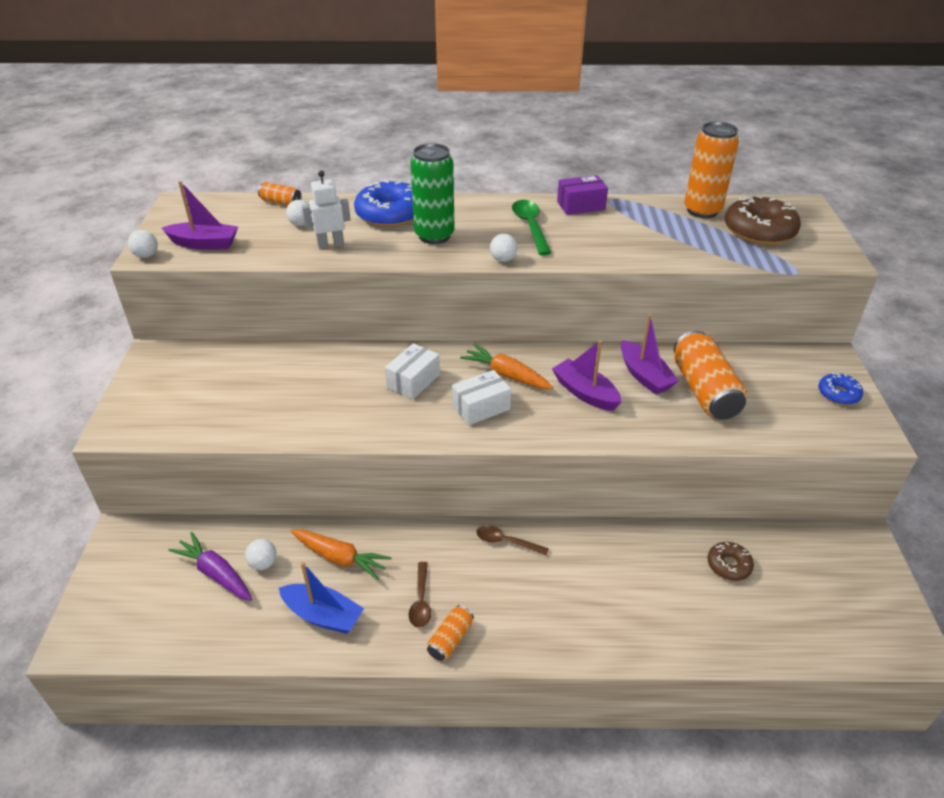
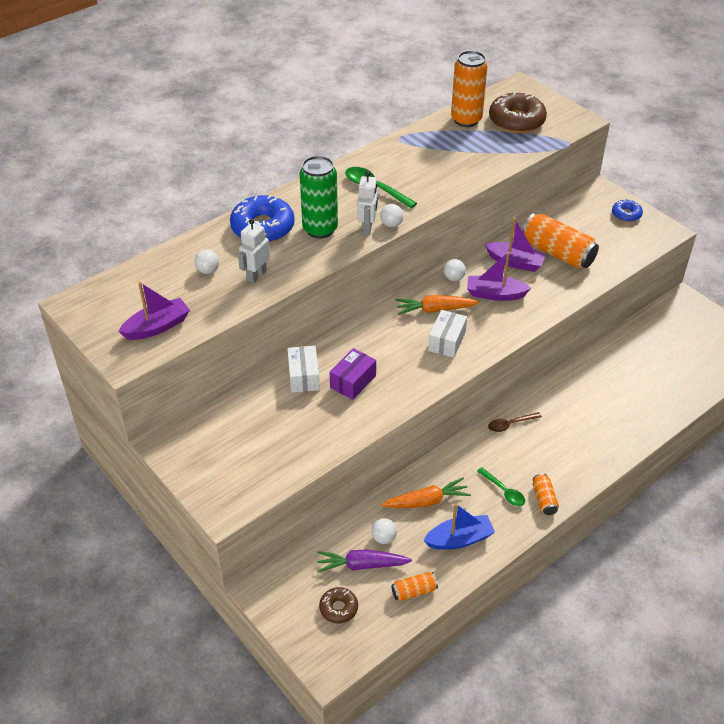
camera: 40 degrees left, 5 degrees up
white ball [128,230,158,258] -> white ball moved to [444,259,466,281]
orange can [258,182,302,206] -> orange can moved to [391,572,438,601]
white box [385,343,440,400] -> white box moved to [287,346,320,393]
brown spoon [409,562,431,628] -> green spoon [477,467,525,506]
purple box [557,175,608,215] -> purple box moved to [330,348,376,400]
brown donut [707,542,754,581] -> brown donut moved to [319,587,358,624]
none -> white robot [357,171,378,235]

